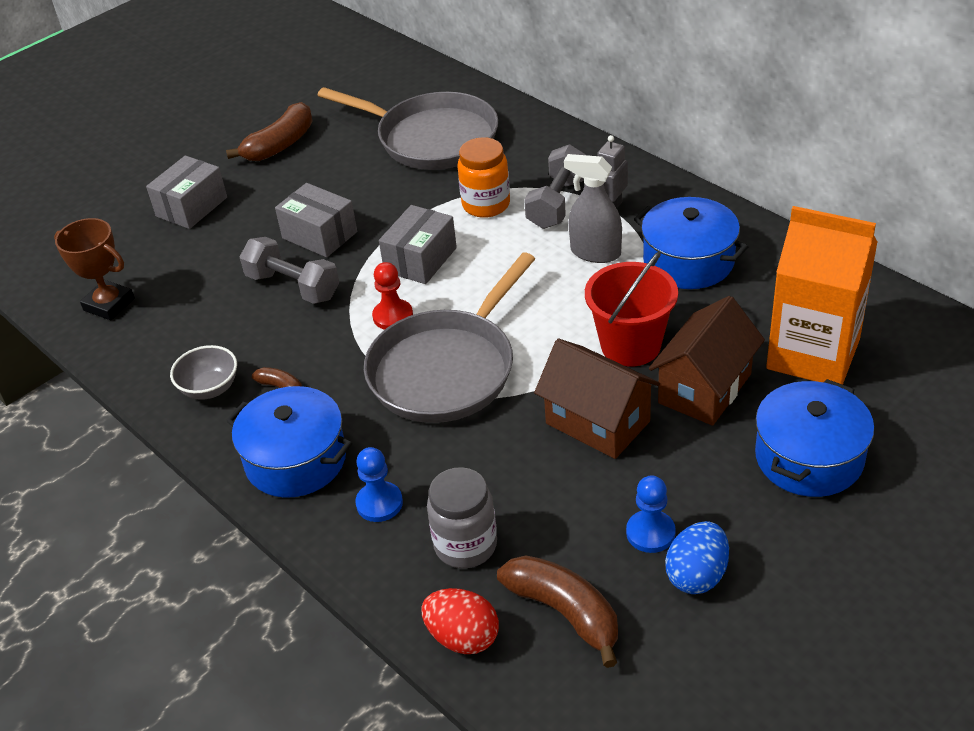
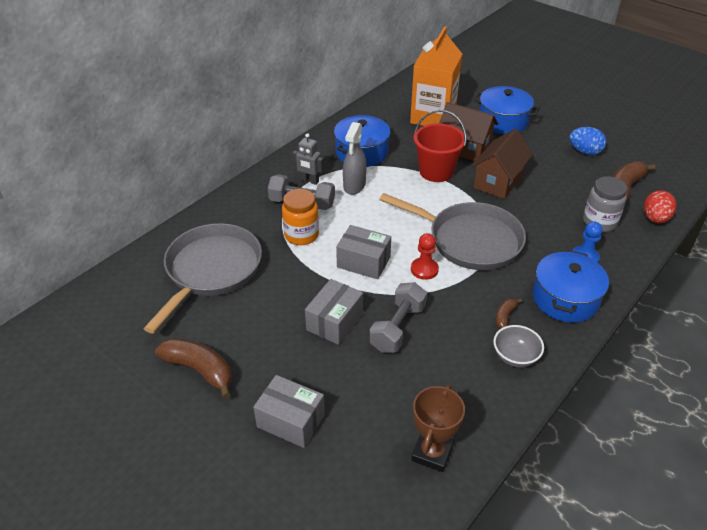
camera: 100 degrees left, 0 degrees up
blue pawn [626,475,676,553] -> none

